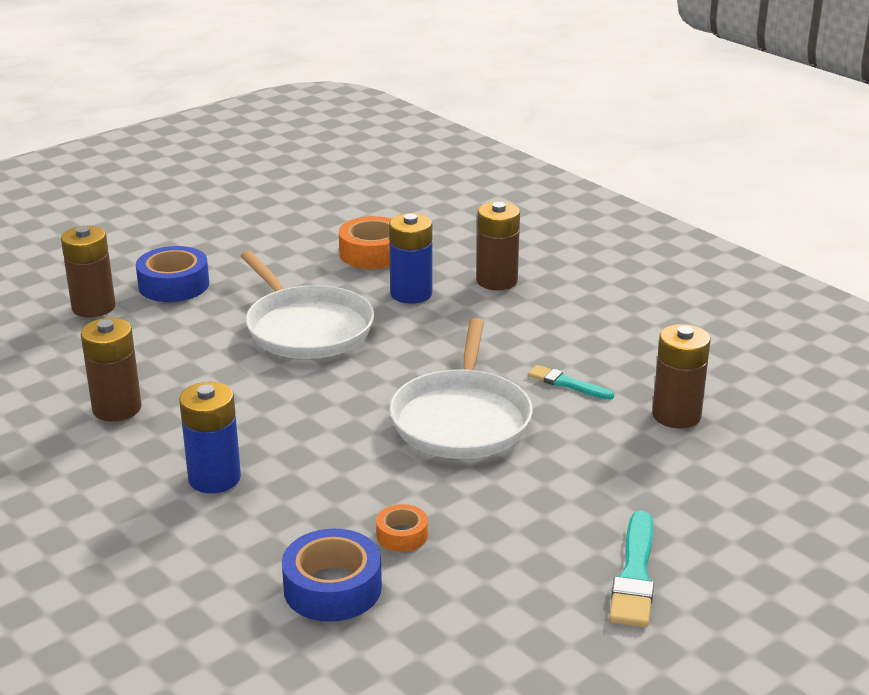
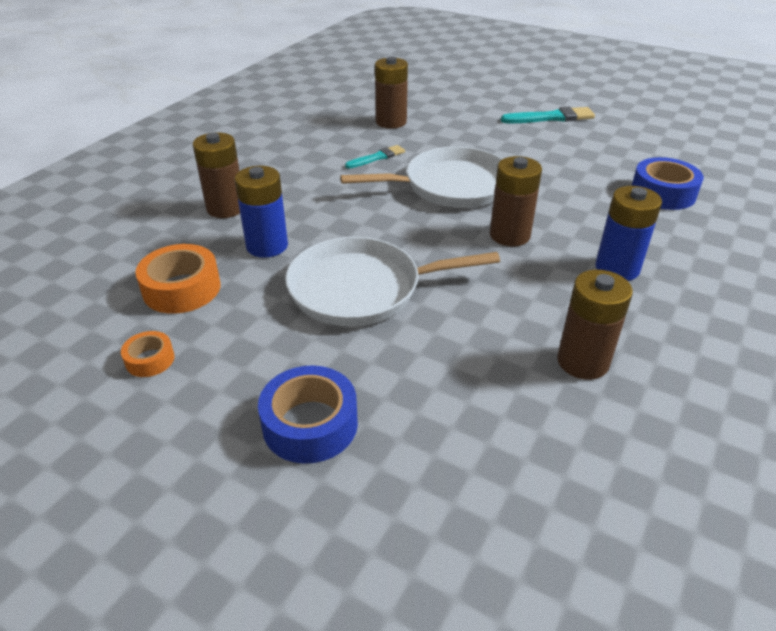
camera: 110 degrees left, 10 degrees up
brown battery [61,226,115,318] -> brown battery moved to [490,156,542,246]
white pan [241,251,374,359] -> white pan turned 135 degrees counterclockwise [285,237,500,326]
orange tape [376,504,428,552] -> orange tape moved to [121,331,175,377]
turquoise brush [528,365,614,400] -> turquoise brush turned 135 degrees counterclockwise [345,145,405,168]

